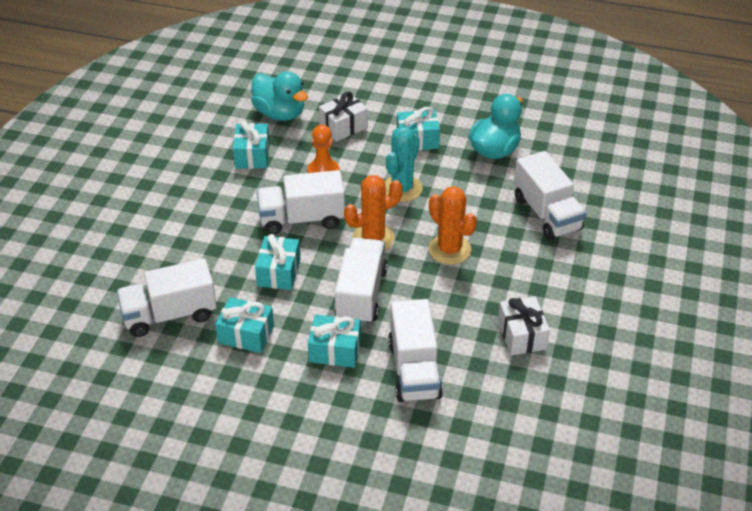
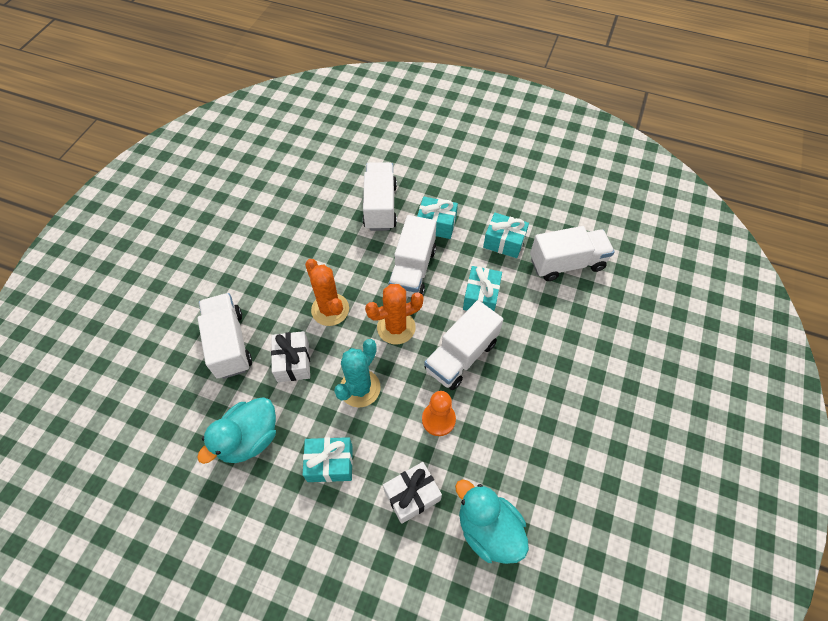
camera: 175 degrees left, 15 degrees up
turquoise gift [233,120,270,169] -> none
white truck [257,170,345,235] -> white truck turned 135 degrees clockwise [424,300,504,390]
white gift [498,296,550,355] -> white gift moved to [271,331,310,382]

